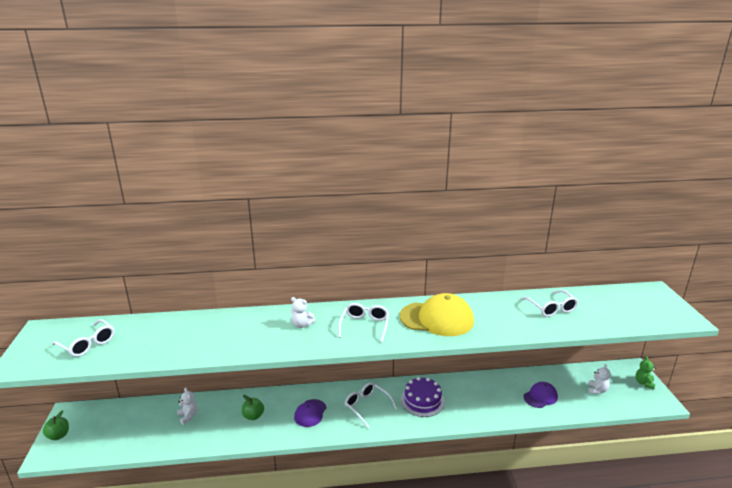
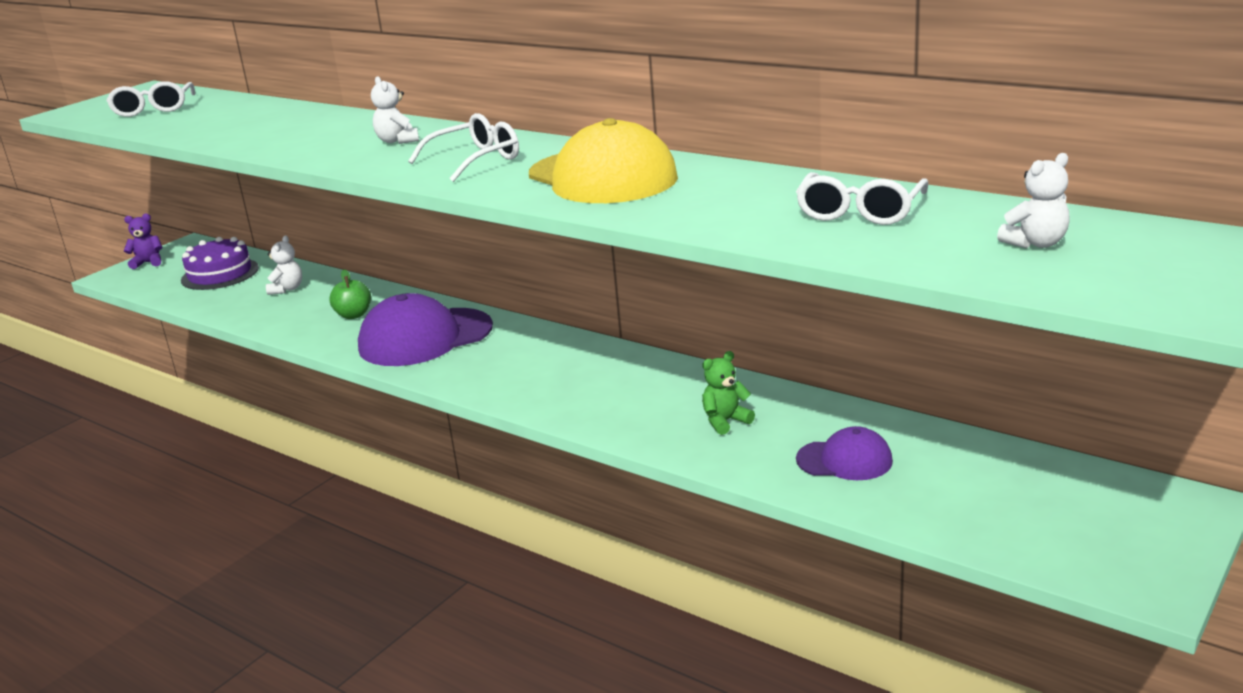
camera: 45 degrees right, 0 degrees up
green apple [43,410,69,440] -> purple teddy bear [124,214,162,269]
purple cap [294,399,326,427] -> purple cap [358,293,493,366], size x1.84
white glasses [345,382,397,428] -> none
purple cake [401,377,445,417] -> purple cake moved to [181,237,259,290]
white teddy bear [588,364,611,394] -> white teddy bear moved to [997,153,1070,248]
green teddy bear [636,356,656,389] -> green teddy bear moved to [702,351,755,435]

